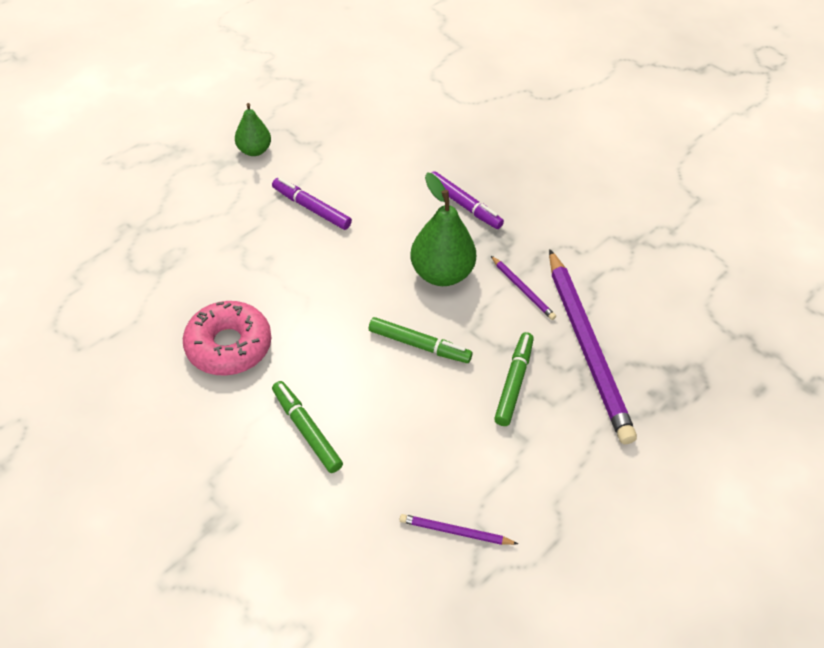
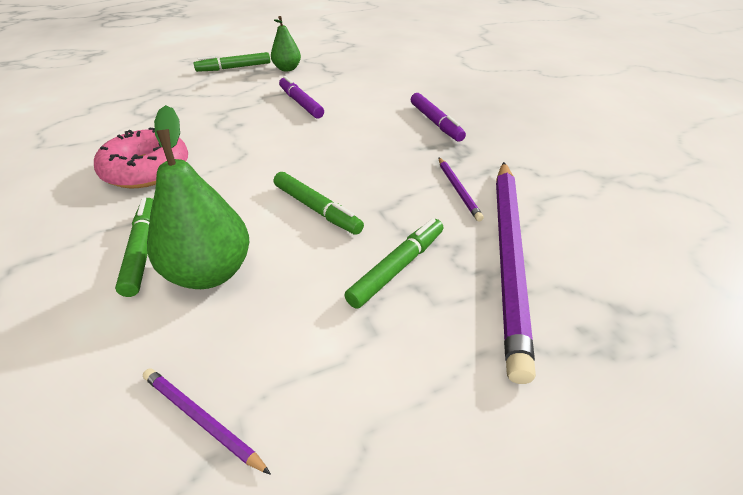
camera: 25 degrees right, 10 degrees down
green pear [411,172,476,286] -> green pear moved to [147,105,249,289]
none -> green marker [194,52,270,72]

